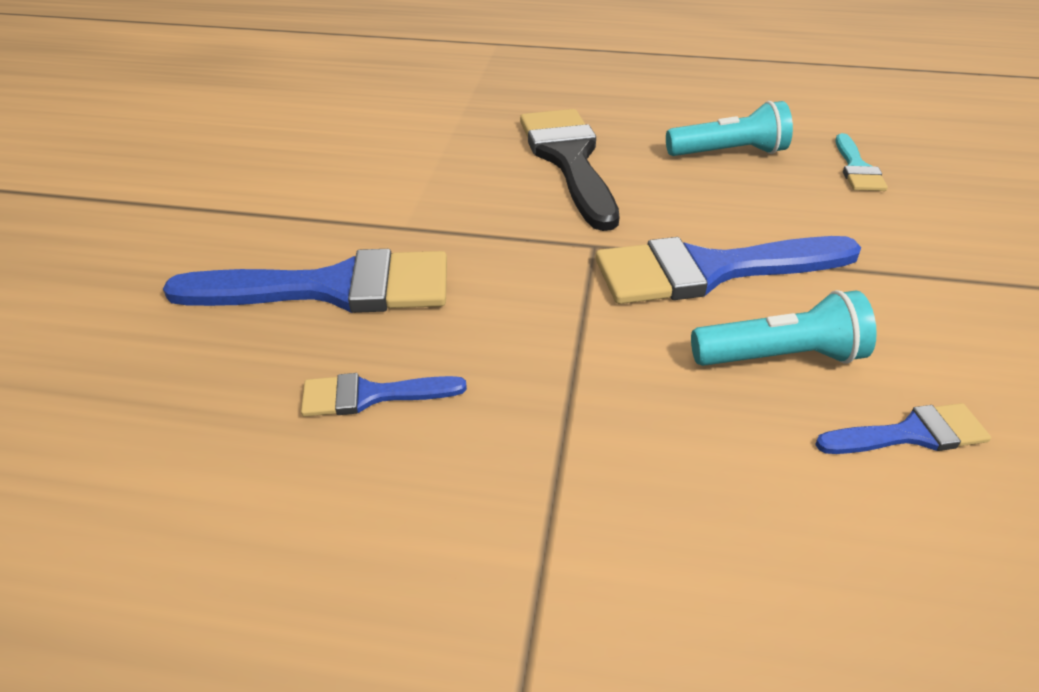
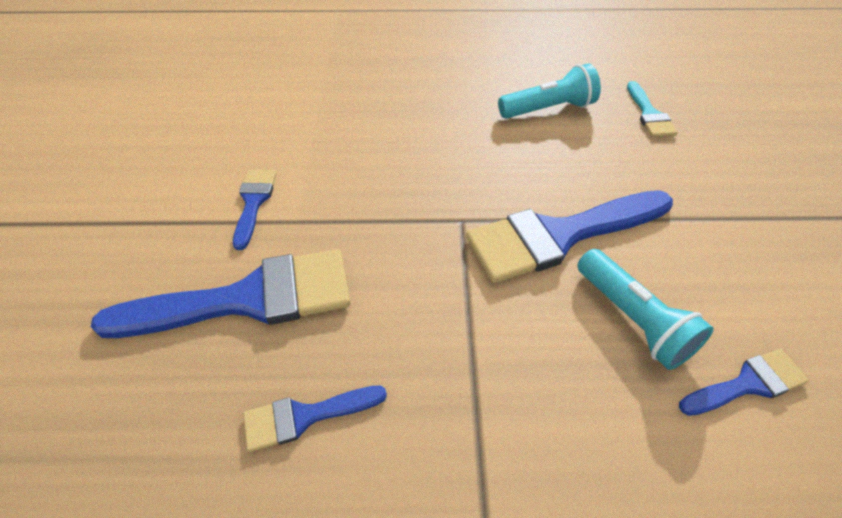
camera: 10 degrees left, 10 degrees up
black brush [520,109,620,231] -> none
turquoise flashlight [691,290,877,366] -> turquoise flashlight turned 75 degrees clockwise [577,249,714,370]
none -> blue brush [233,170,277,250]

